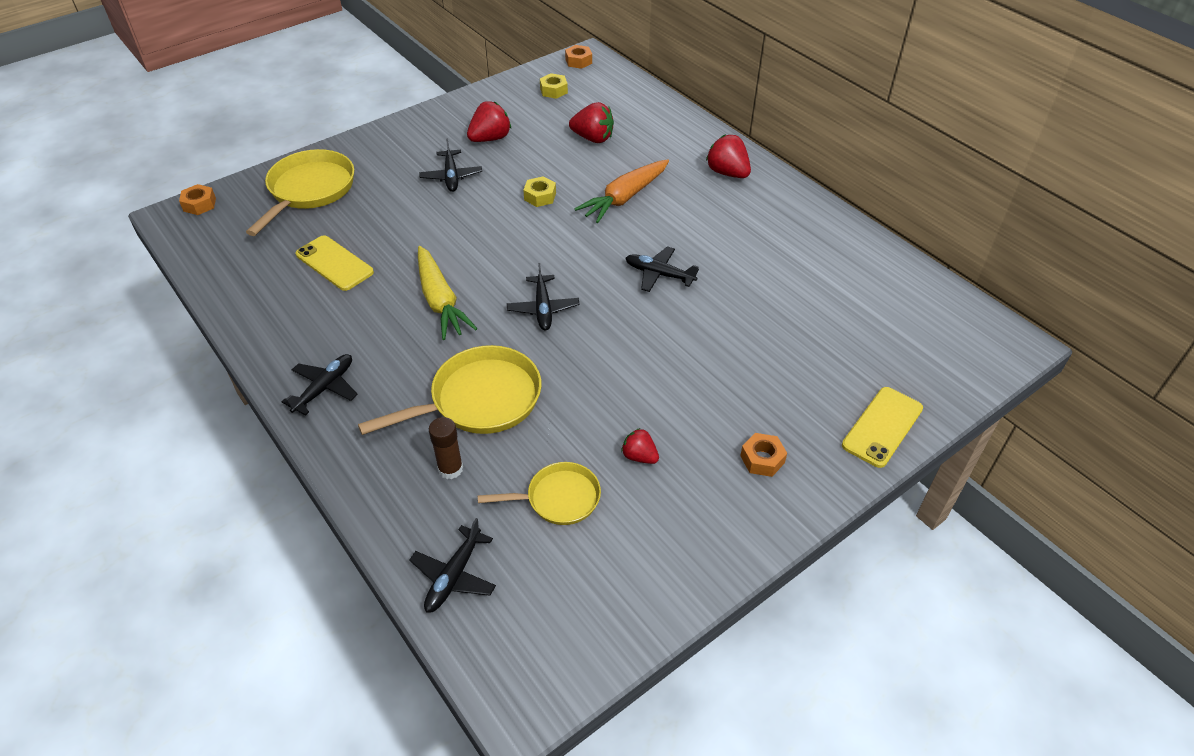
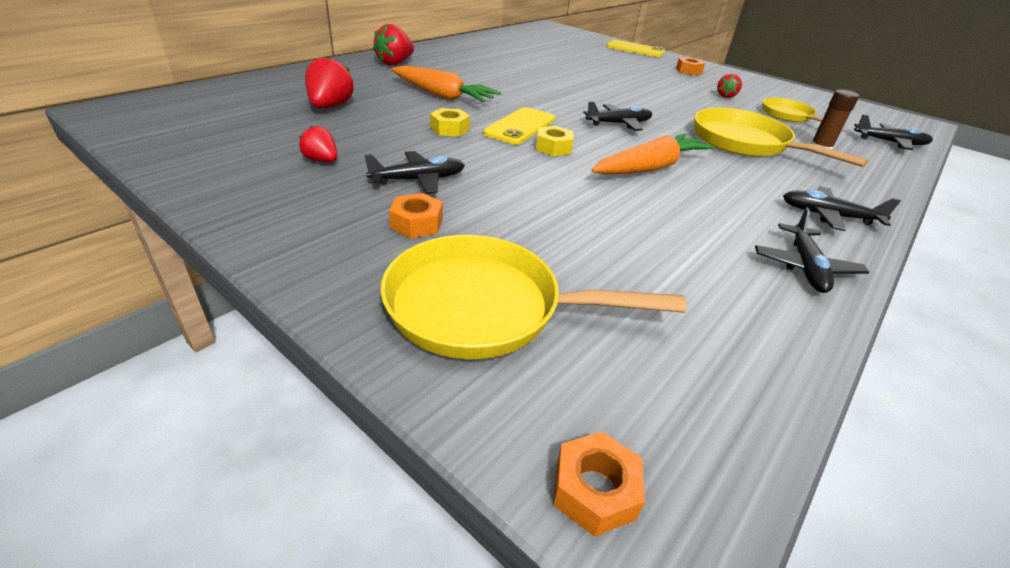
camera: 105 degrees left, 10 degrees down
yellow phone [296,235,374,291] -> yellow phone moved to [483,107,555,145]
yellow carrot [418,246,478,340] -> orange carrot [592,133,714,174]
red strawberry [467,101,511,142] -> red strawberry [299,126,337,162], size x0.61
yellow nut [540,73,568,99] -> yellow nut moved to [536,126,573,156]
orange nut [565,45,592,69] -> orange nut moved to [389,193,443,238]
black plane [626,246,699,292] -> black plane moved to [755,208,869,293]

